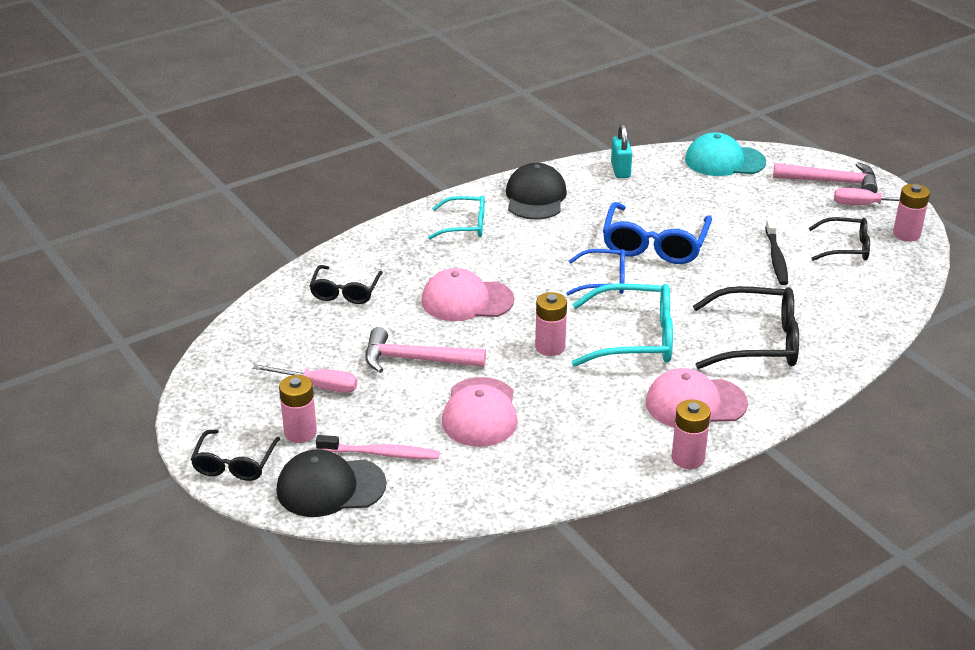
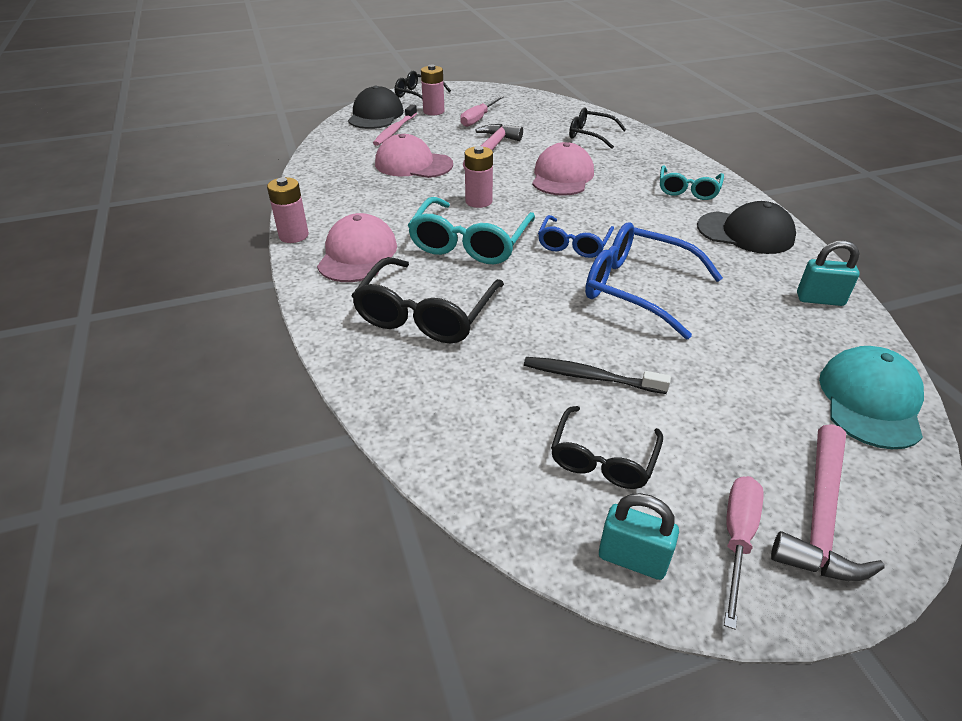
camera: 105 degrees right, 5 degrees up
pink battery [893,184,930,242] -> turquoise padlock [599,493,679,580]

